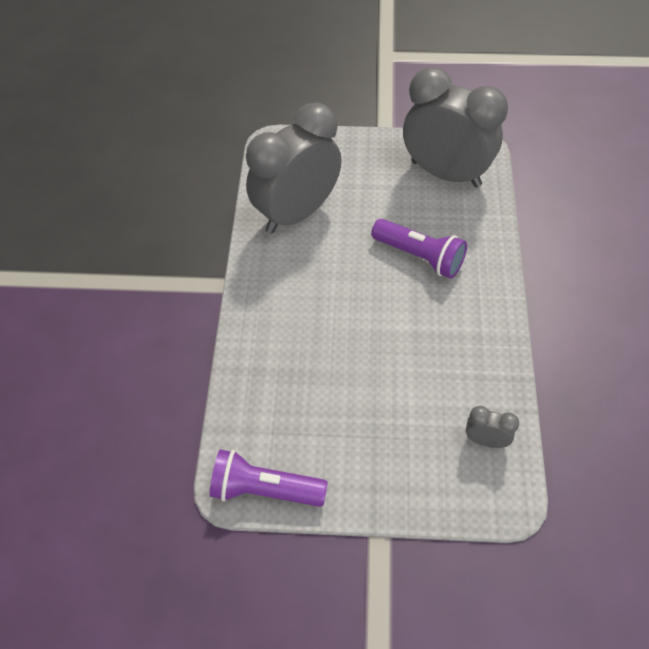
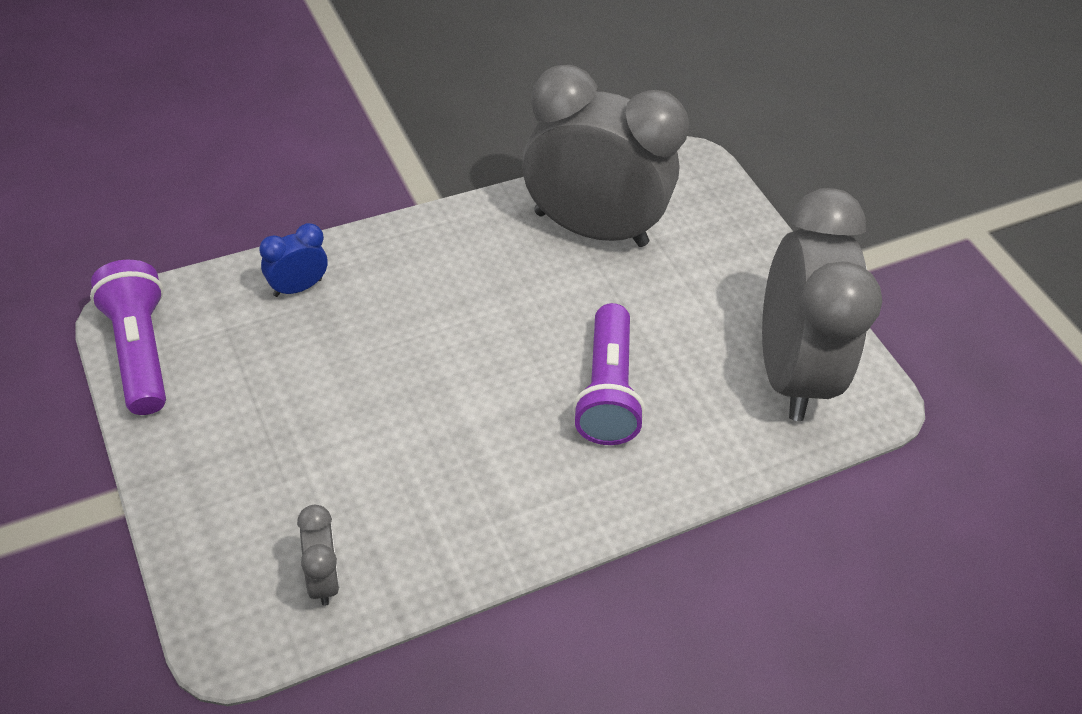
camera: 55 degrees right, 5 degrees down
none -> blue clock [260,223,327,297]

